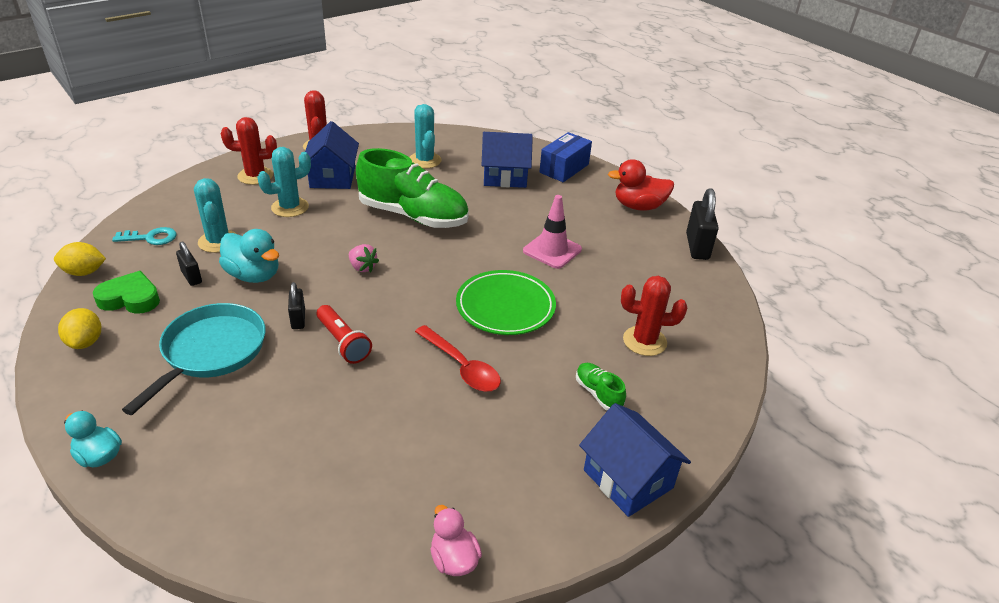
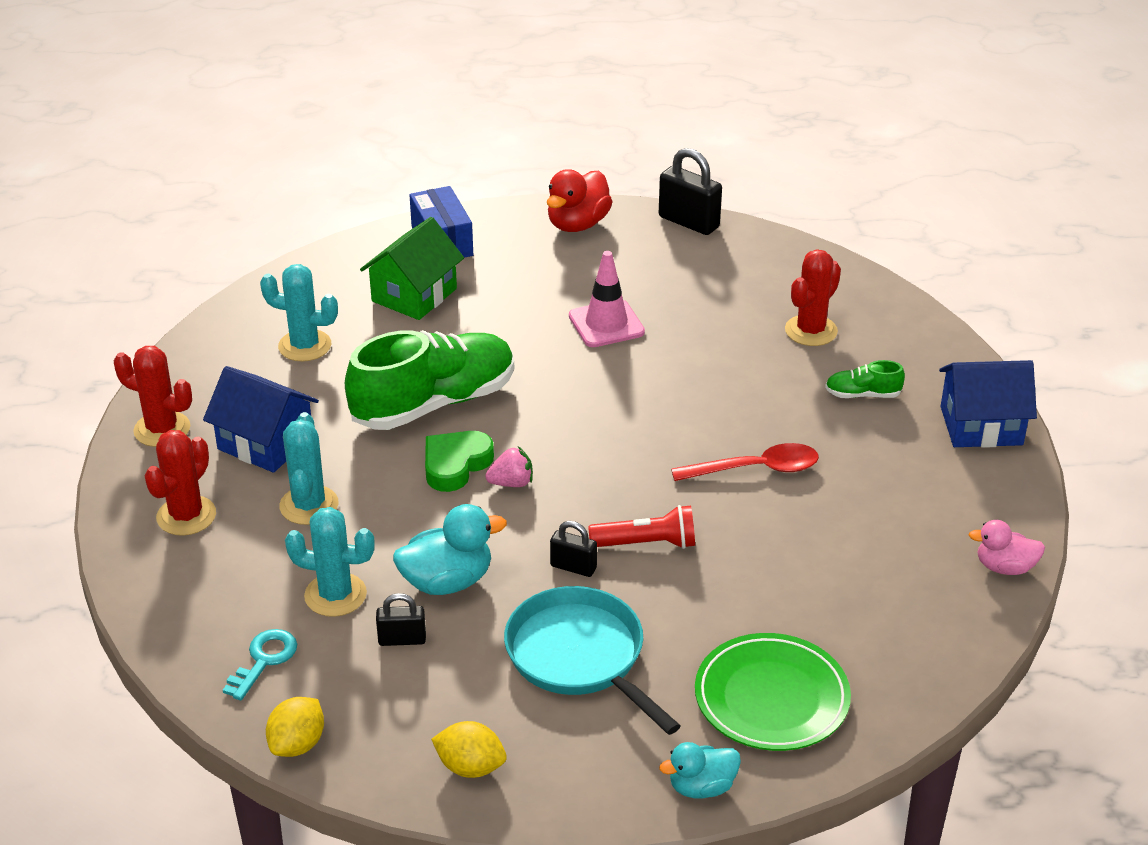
camera: 55 degrees left, 0 degrees up
green heart [93,271,160,314] -> green heart moved to [425,431,494,492]
green plate [456,270,556,335] -> green plate moved to [695,633,851,751]
blue house [482,132,533,188] -> green house [360,217,464,320]

